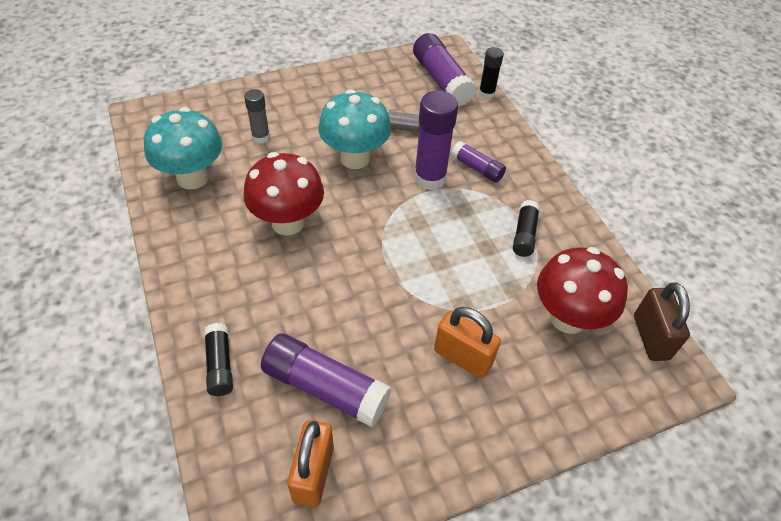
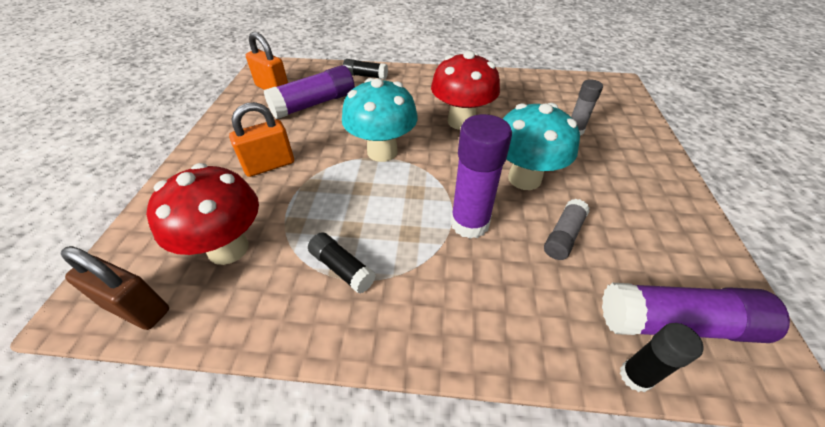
camera: 120 degrees right, 5 degrees down
turquoise mushroom [144,107,222,190] -> turquoise mushroom moved to [342,78,418,162]
purple glue stick [451,141,506,183] -> none

